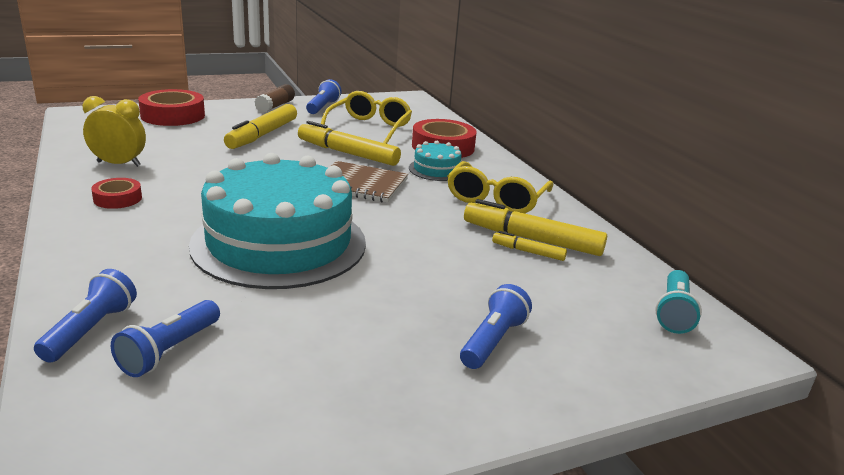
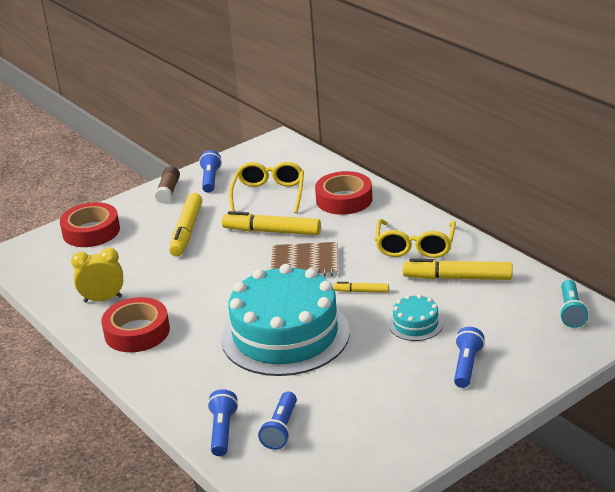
camera: 10 degrees left, 5 degrees up
red tape [91,178,142,209] -> red tape [101,297,170,352], size x1.82
turquoise cake [409,141,462,181] -> turquoise cake moved to [389,294,443,341]
yellow marker [492,231,567,261] -> yellow marker moved to [333,282,389,292]

